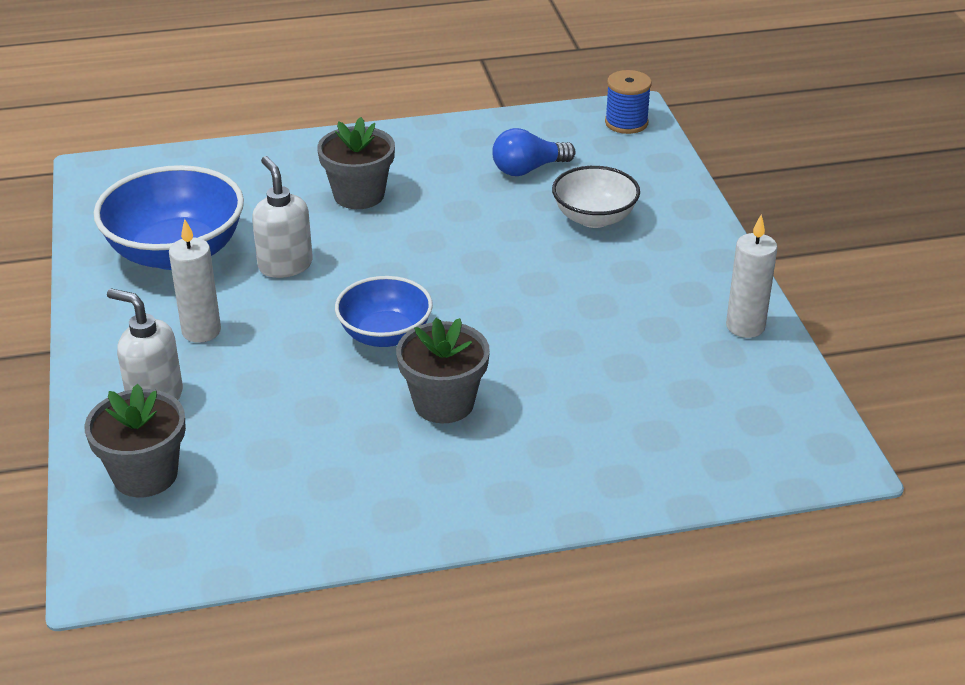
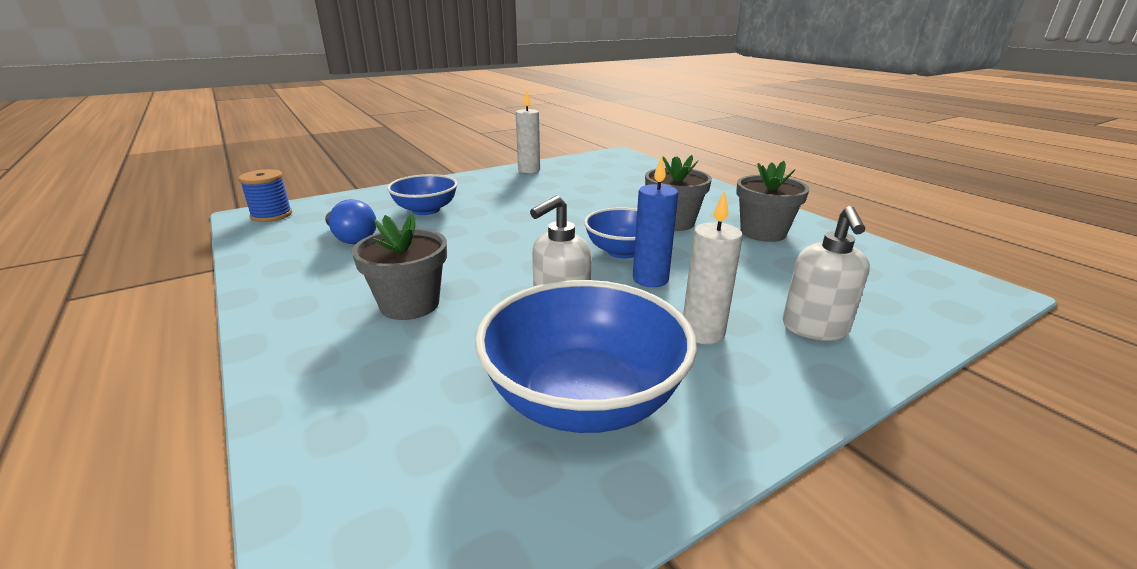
camera: 110 degrees left, 10 degrees down
grey flower pot [84,384,186,497] -> grey flower pot moved to [736,161,810,242]
white bowl [552,166,640,228] -> blue bowl [387,174,458,215]
none -> blue candle [633,156,678,287]

